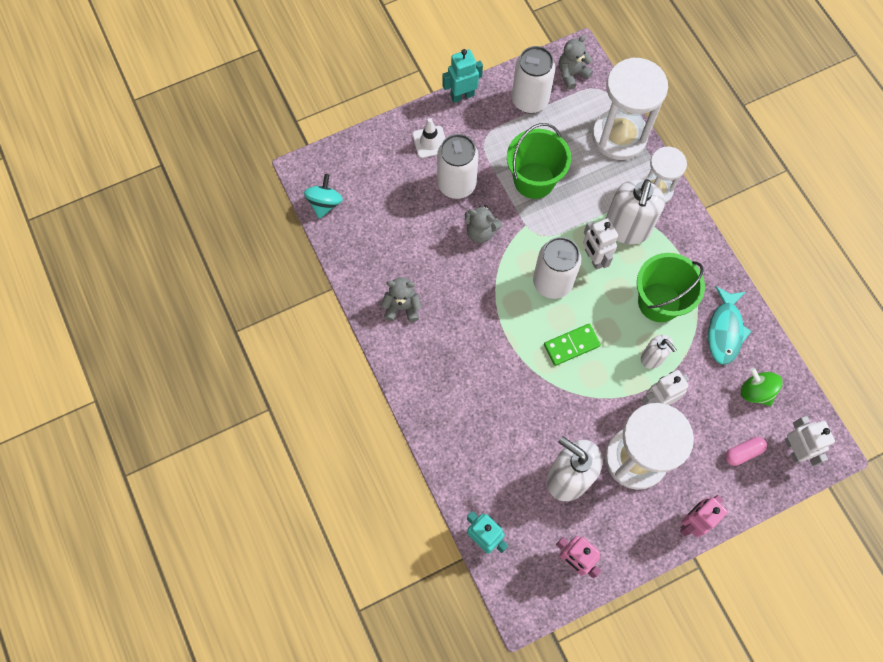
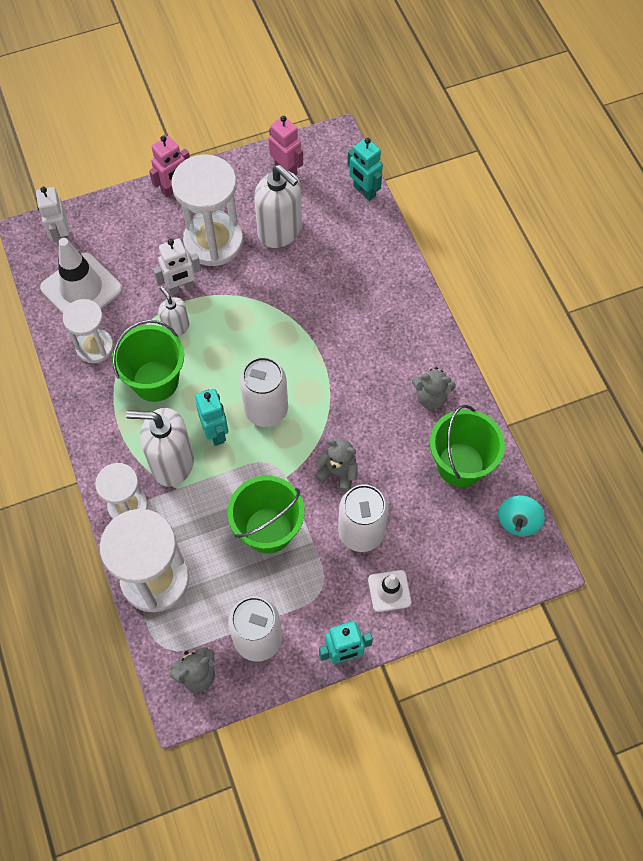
camera: 175 degrees left, 5 degrees down
green domino [544,324,601,366] -> none
white robot [583,218,618,270] -> turquoise robot [196,389,228,446]
white soap dispenser [606,179,665,244] -> white soap dispenser turned 105 degrees counterclockwise [126,408,194,487]
turquoise fish [708,286,752,365] -> white hourglass [63,299,114,363]
pink capsule [725,437,767,466] -> none
green spinning top [741,368,782,406] -> white traffic cone [40,238,122,314]
none -> green bucket [430,405,505,487]

